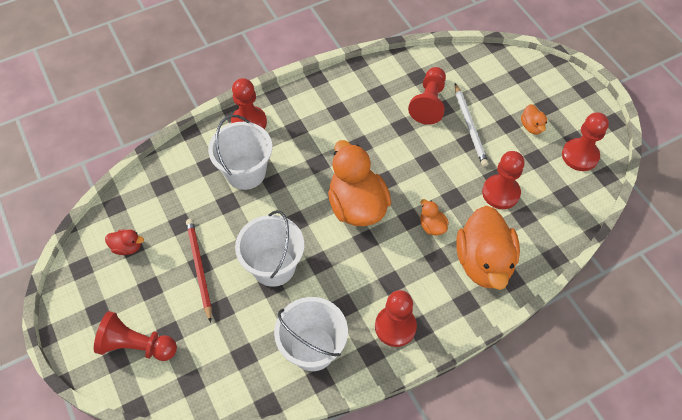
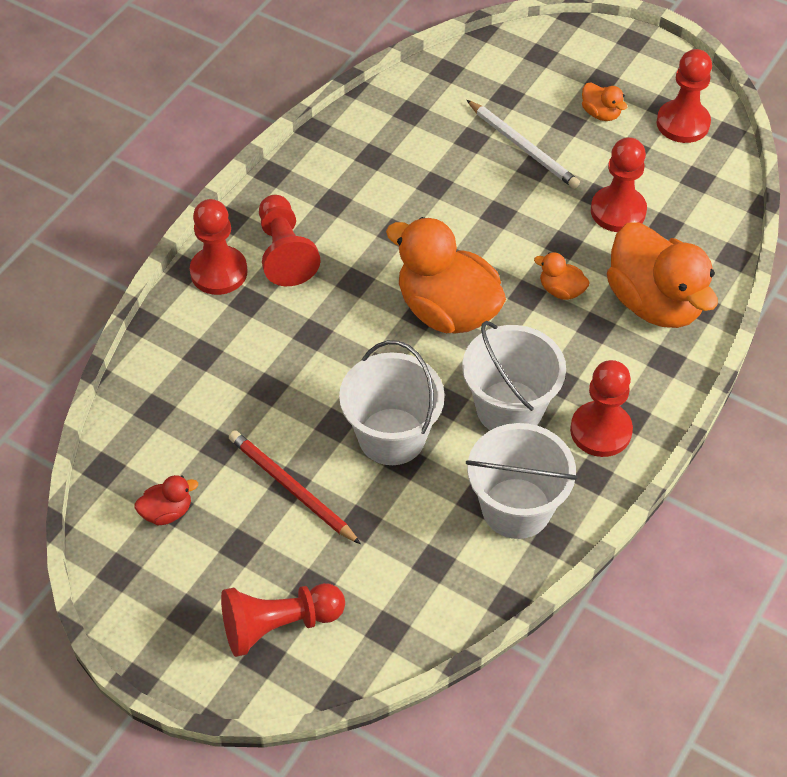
camera: 30 degrees left, 5 degrees down
white bucket [208,115,272,190] -> white bucket moved to [462,321,566,430]
red pawn [408,67,446,125] -> red pawn moved to [259,195,321,286]

